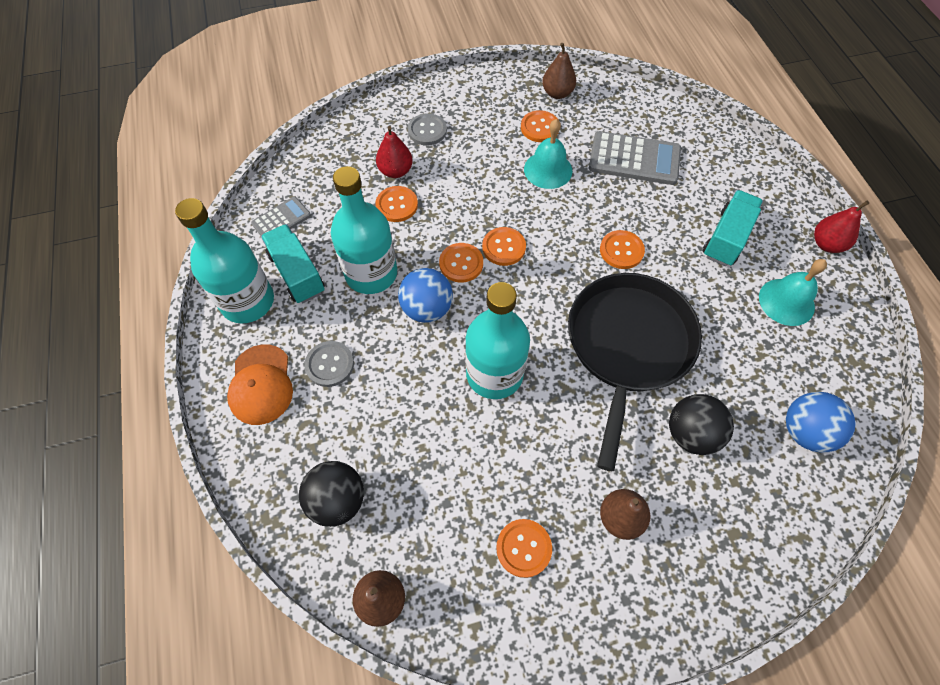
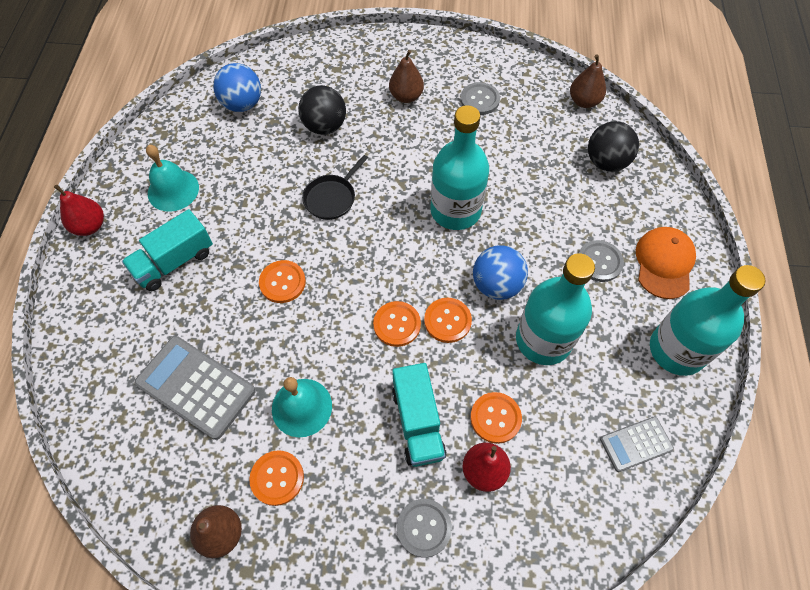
camera: 160 degrees left, 0 degrees up
turquoise truck [261,224,325,303] -> turquoise truck moved to [392,363,446,467]
orange button [496,519,552,578] -> grey button [460,82,500,115]
black pan [568,273,702,471] -> black pan [302,155,368,220], size x0.44

